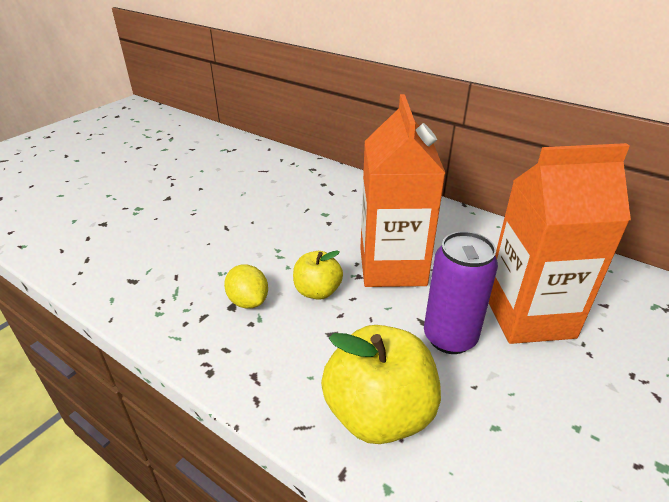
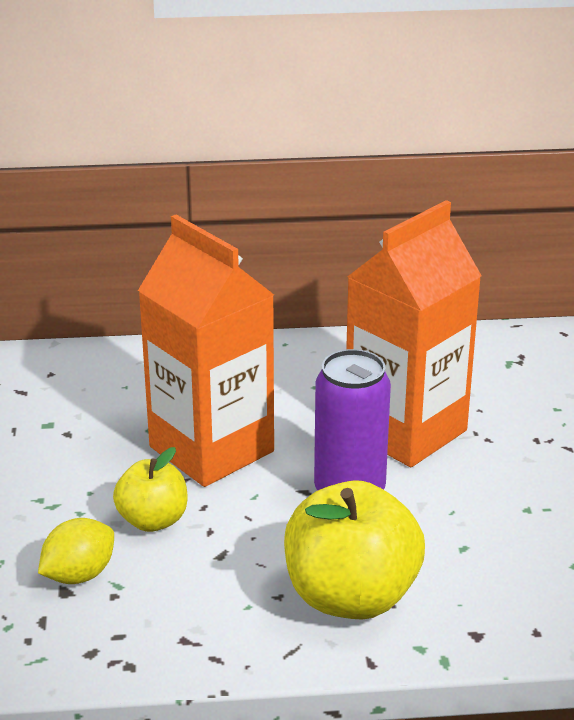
camera: 40 degrees left, 5 degrees down
yellow lemon [224,264,268,309] -> yellow lemon turned 60 degrees counterclockwise [38,518,114,584]

